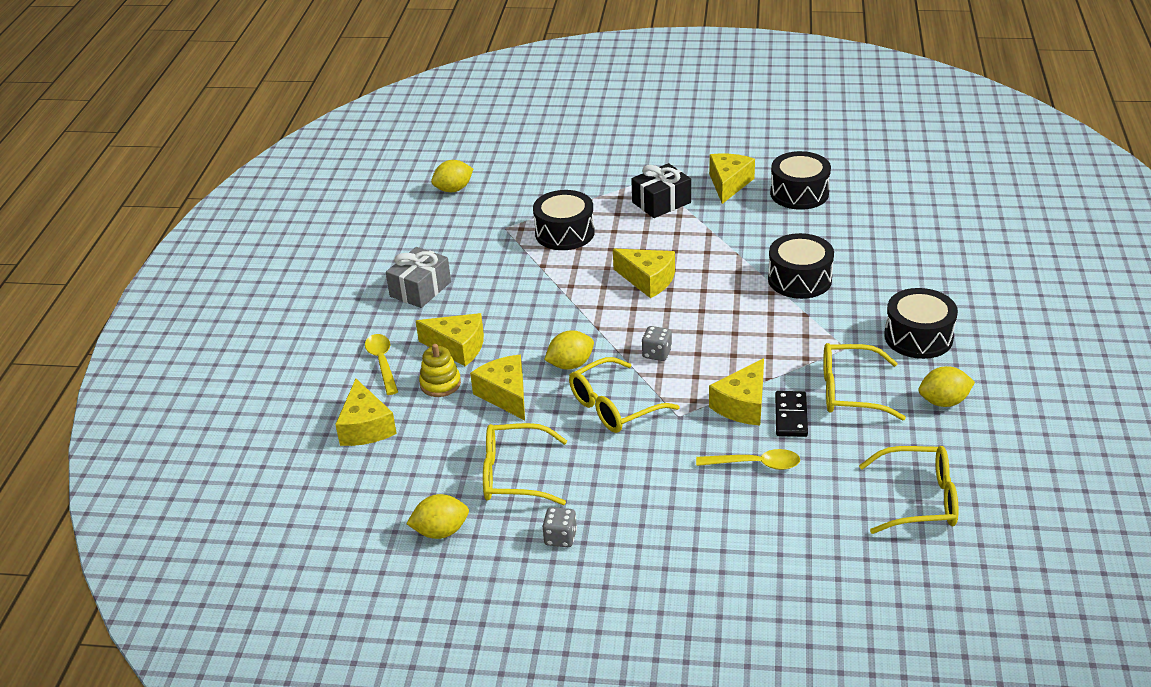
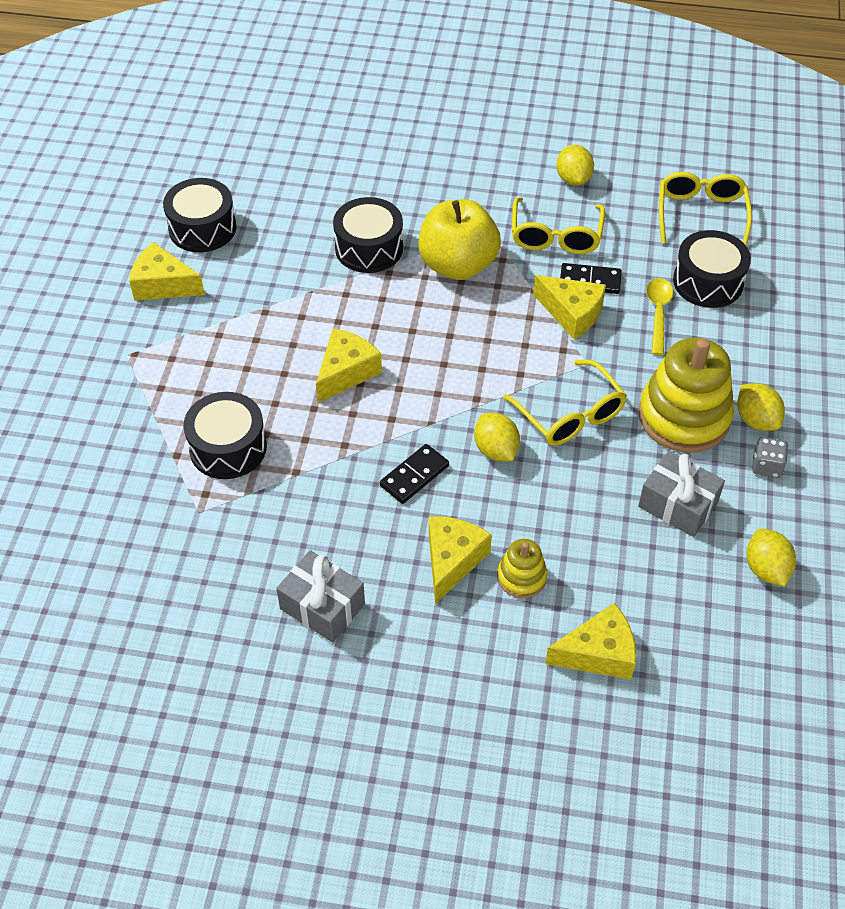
camera: 90 degrees left, 15 degrees up
yellow spoon [365,334,398,395] -> none
yellow lemon [431,160,473,192] -> yellow lemon moved to [737,383,785,431]
yellow cheese [470,355,525,420] -> none
yellow glasses [483,423,567,505] -> grey gift [638,451,725,537]
black gift [631,163,691,218] -> none
grey dice [642,326,672,361] -> none
black drum [884,288,958,359] -> black drum moved to [673,230,751,308]
none -> black domino [380,444,449,504]
none -> yellow apple [418,199,501,280]
none -> yellow stacking toy [638,338,734,452]

